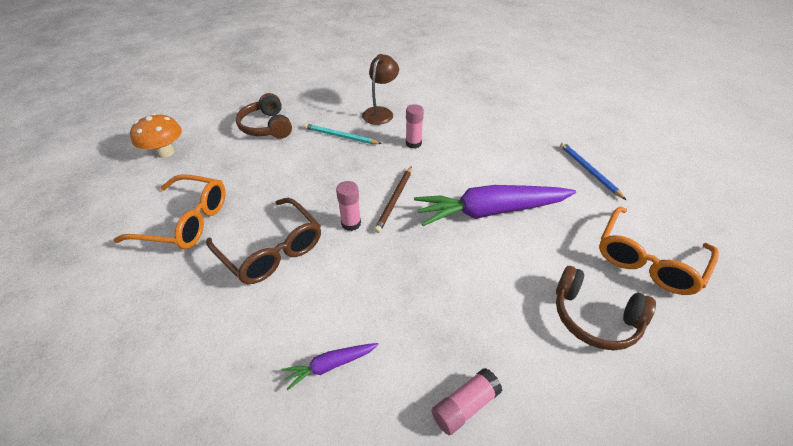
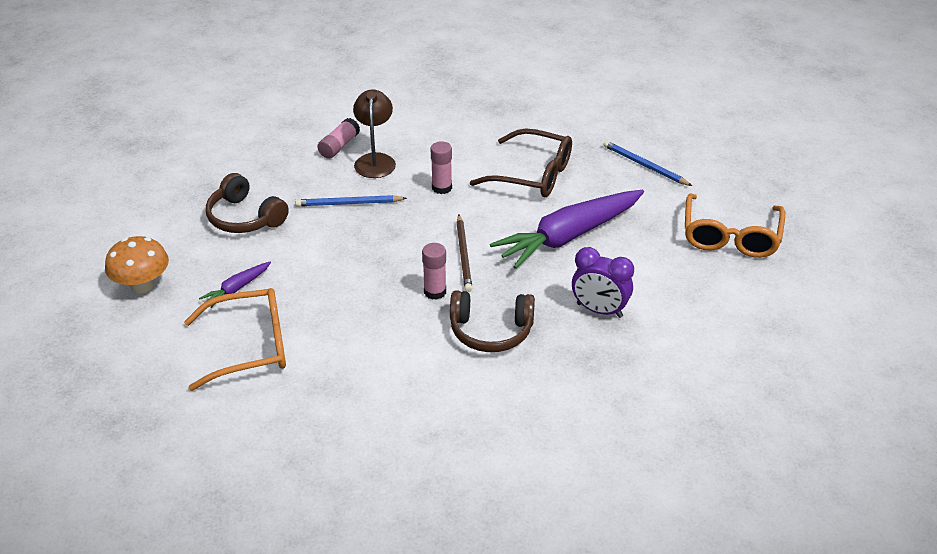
camera: 25 degrees left, 5 degrees down
brown glasses [206,198,321,284] -> brown glasses moved to [470,128,572,197]
purple carrot [282,343,378,391] -> purple carrot moved to [199,262,271,308]
turquoise pencil [304,123,382,144] -> blue pencil [295,195,407,207]
pink glue stick [432,368,503,435] -> pink glue stick moved to [317,118,360,159]
brown headphones [556,266,656,350] -> brown headphones moved to [450,290,535,352]
none -> purple clock [572,247,634,318]

